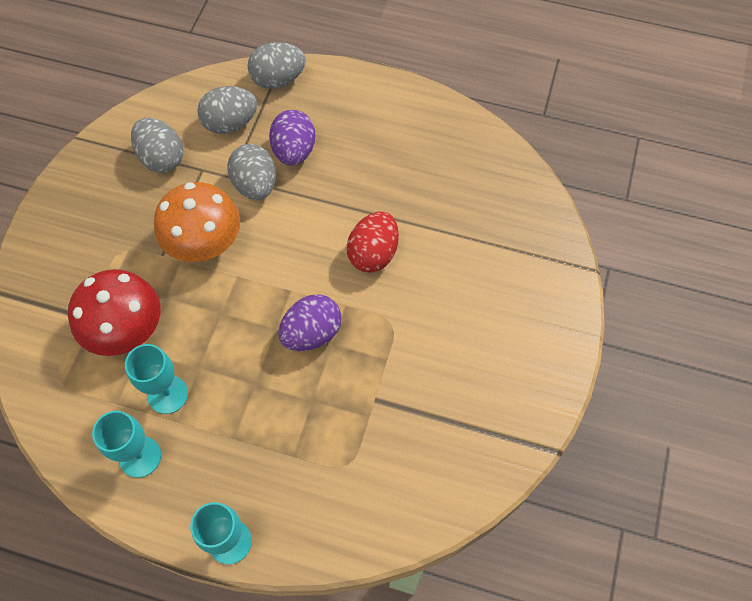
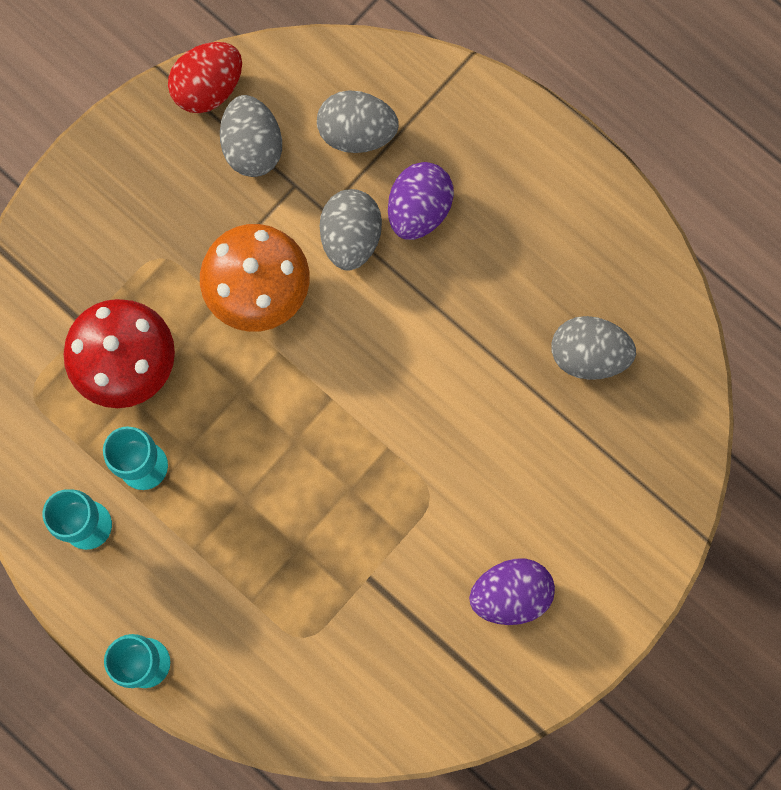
camera: 25 degrees right, 15 degrees up
grey egg [248,42,306,89] -> grey egg moved to [552,316,636,380]
purple egg [278,294,342,351] -> purple egg moved to [469,559,555,625]
red egg [347,211,399,273] -> red egg moved to [168,42,242,113]

